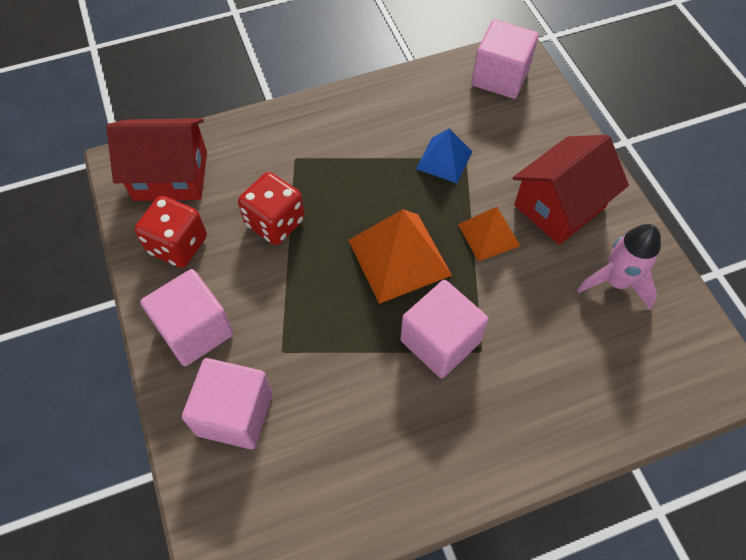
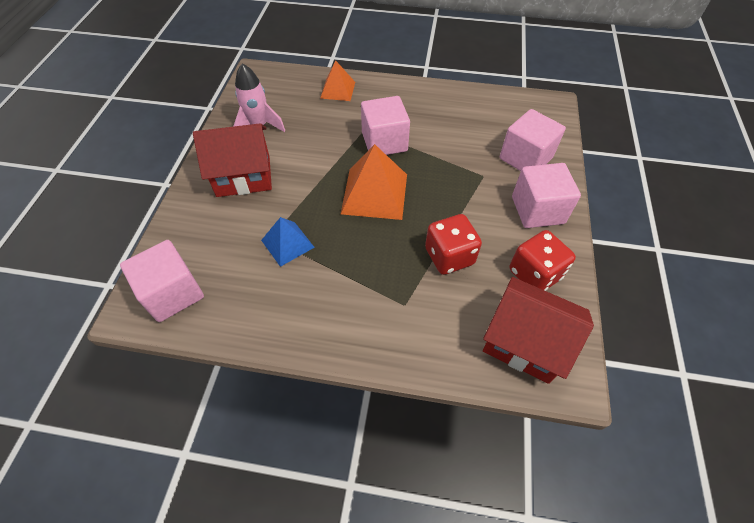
camera: 150 degrees left, 5 degrees down
orange pyramid [458,207,520,262] -> orange pyramid moved to [320,60,355,101]

